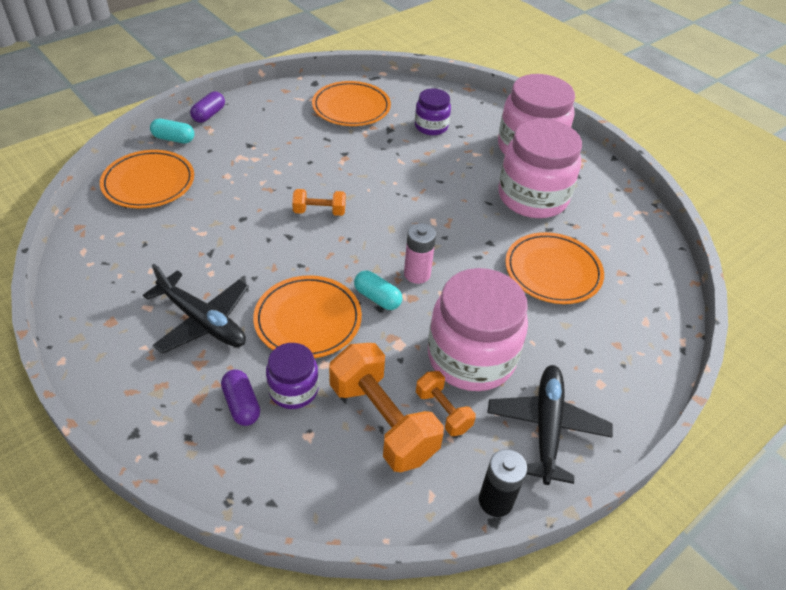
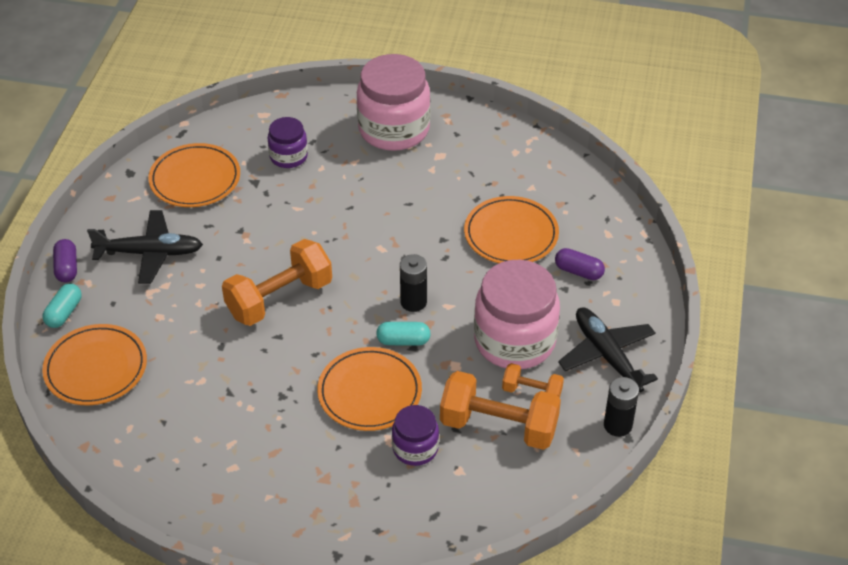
camera: 35 degrees left, 0 degrees up
black plane [143,264,249,354] -> black plane moved to [87,210,203,284]
turquoise capsule [150,119,194,143] -> turquoise capsule turned 45 degrees counterclockwise [42,284,82,328]
purple capsule [221,370,260,426] -> purple capsule moved to [555,248,605,280]
orange dumbbell [292,189,346,216] -> orange dumbbell [222,239,332,326], size x1.91
pink battery [404,223,436,284] -> black battery [400,254,427,312]
pink jar [498,119,582,218] -> none

